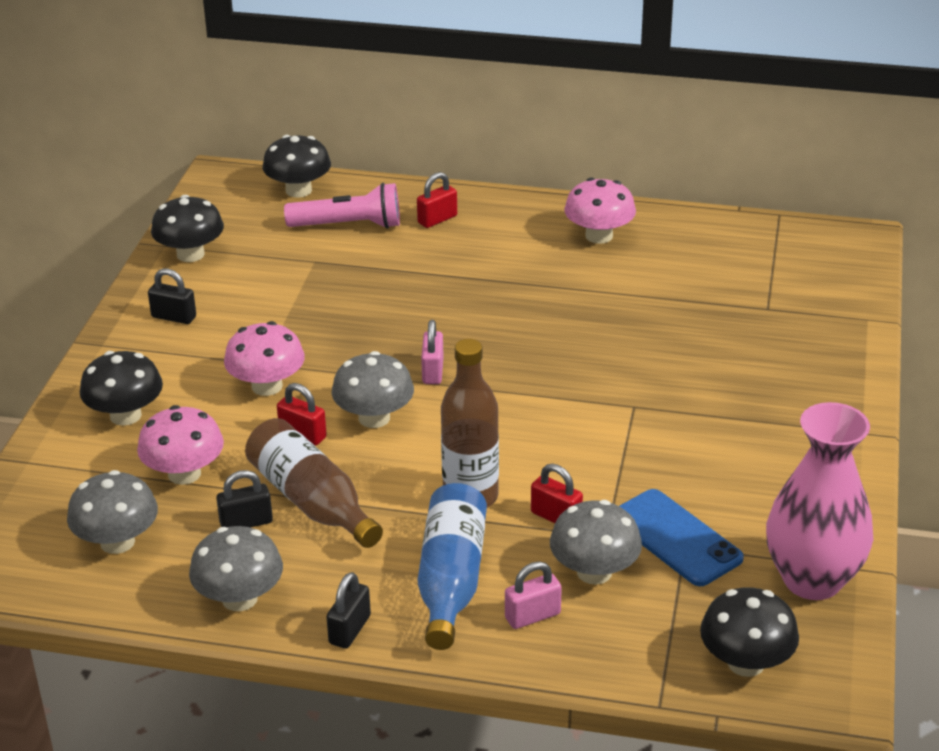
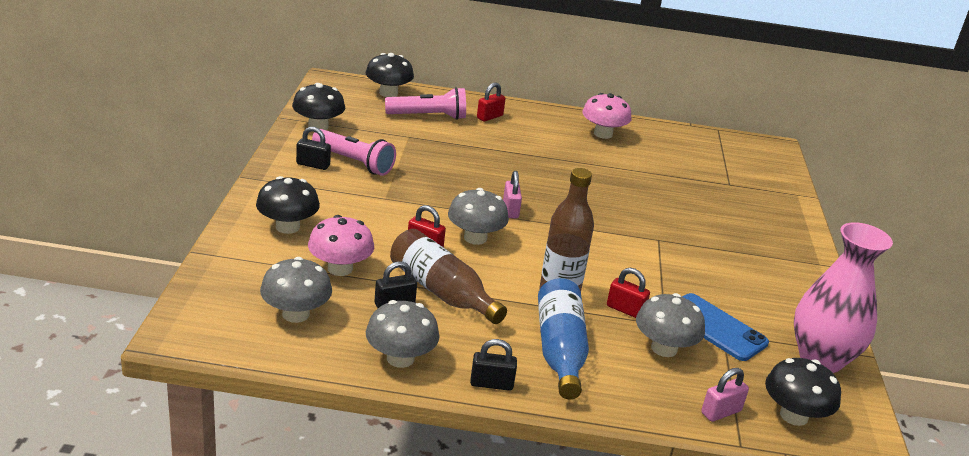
camera: 10 degrees left, 5 degrees down
pink mushroom [224,321,305,396] -> none
black padlock [326,572,371,649] -> black padlock turned 75 degrees clockwise [470,339,517,391]
pink padlock [505,561,562,629] -> pink padlock moved to [701,368,749,422]
none -> pink flashlight [312,129,396,176]

